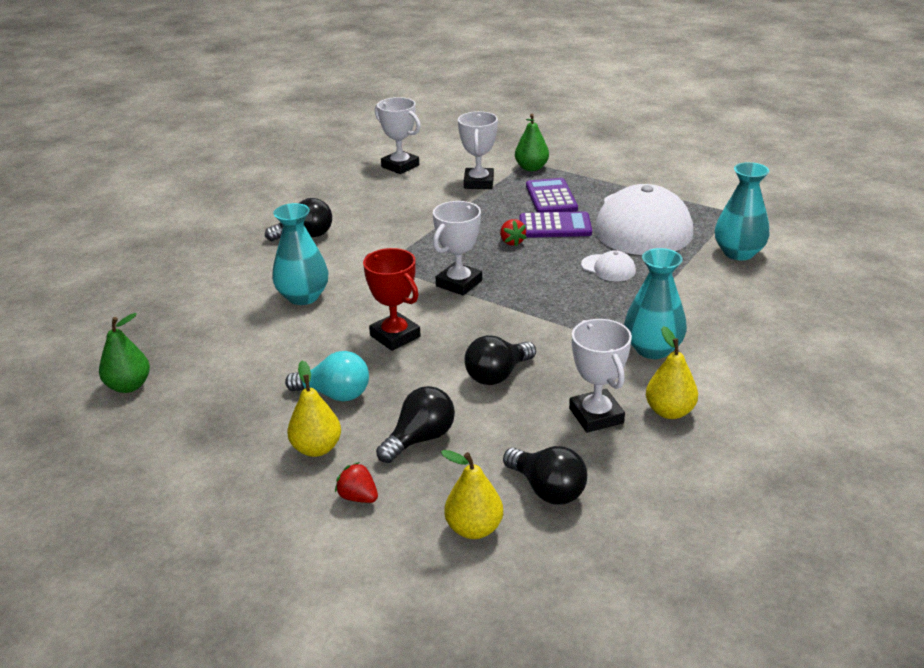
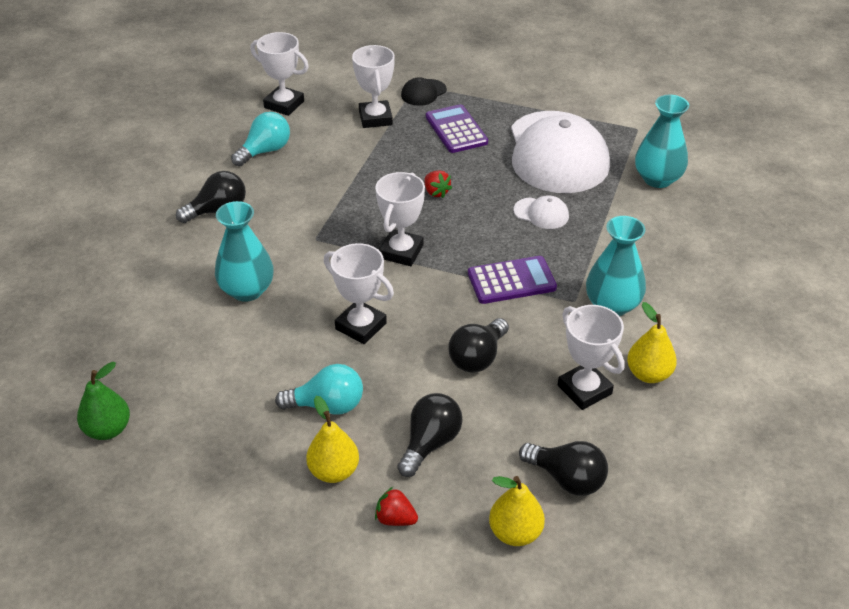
camera: 15 degrees left, 10 degrees up
red trophy [363,248,421,351] -> white trophy [324,243,394,344]
green pear [515,114,549,171] -> black cap [401,77,447,106]
purple calculator [520,211,592,238] -> purple calculator moved to [468,256,557,304]
none -> turquoise light bulb [231,112,290,166]

